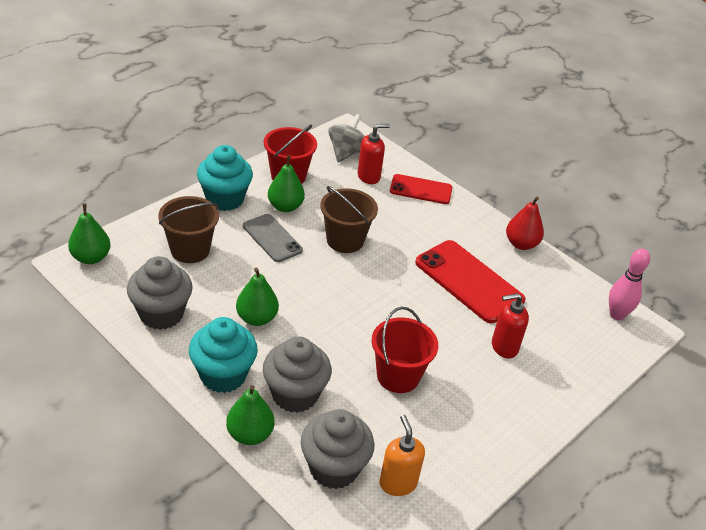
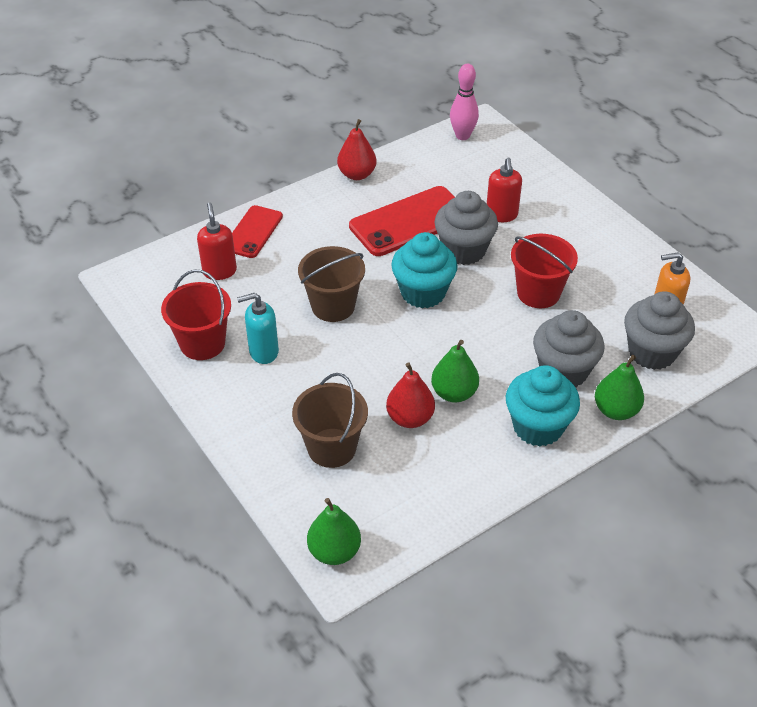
camera: 75 degrees left, 5 degrees up
grey cupcake [127,256,193,330] -> grey cupcake moved to [435,191,498,265]
turquoise cupcake [197,145,253,211] -> turquoise cupcake moved to [391,232,458,308]
grey phone [243,214,303,262] -> none
green pear [268,155,305,212] -> turquoise soap dispenser [237,293,279,364]
grey spinning top [328,114,365,162] -> none
none -> red pear [386,362,435,428]

